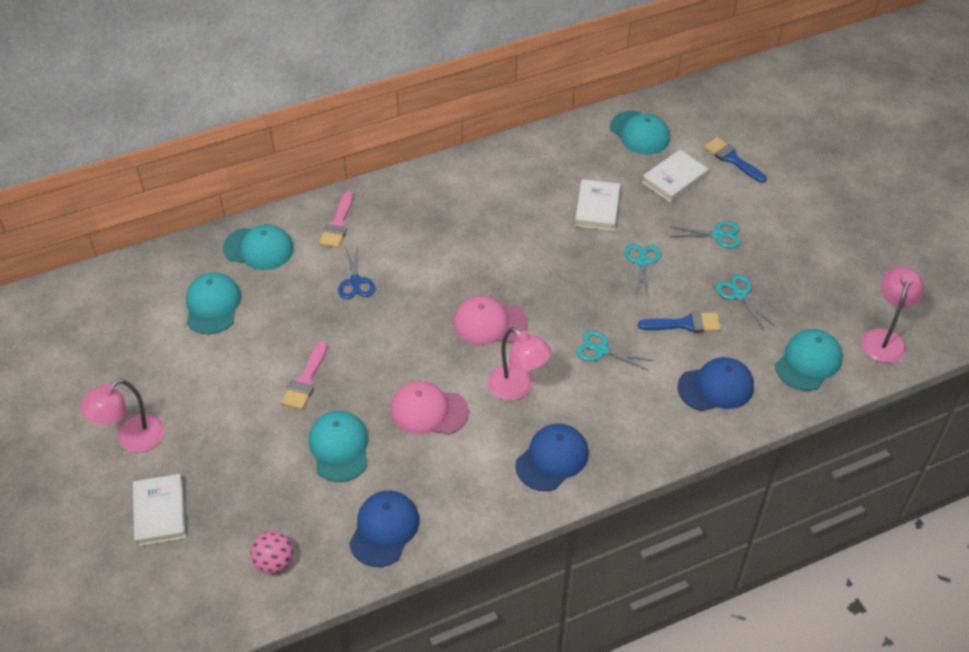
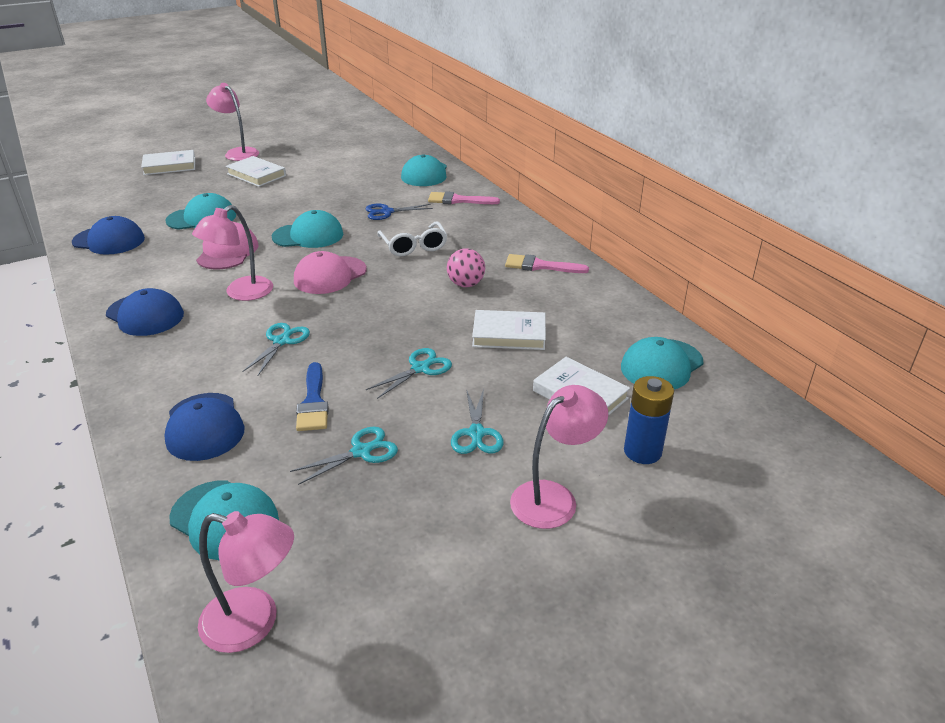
camera: 85 degrees right, 15 degrees down
turquoise cap [186,272,241,334] -> turquoise cap moved to [272,210,343,248]
pink ball [250,531,293,574] -> pink ball moved to [447,249,485,287]
pink brush [281,341,327,410] -> pink brush moved to [505,254,589,273]
pink cap [454,296,528,345] -> pink cap turned 135 degrees counterclockwise [294,251,367,294]
turquoise scissors [625,244,661,299] -> turquoise scissors turned 45 degrees counterclockwise [366,348,452,399]
blue brush [704,137,767,183] -> blue battery [624,376,674,464]
none -> white book [226,156,286,187]
none -> white glasses [377,222,447,256]
none -> pink lamp [510,385,608,529]

